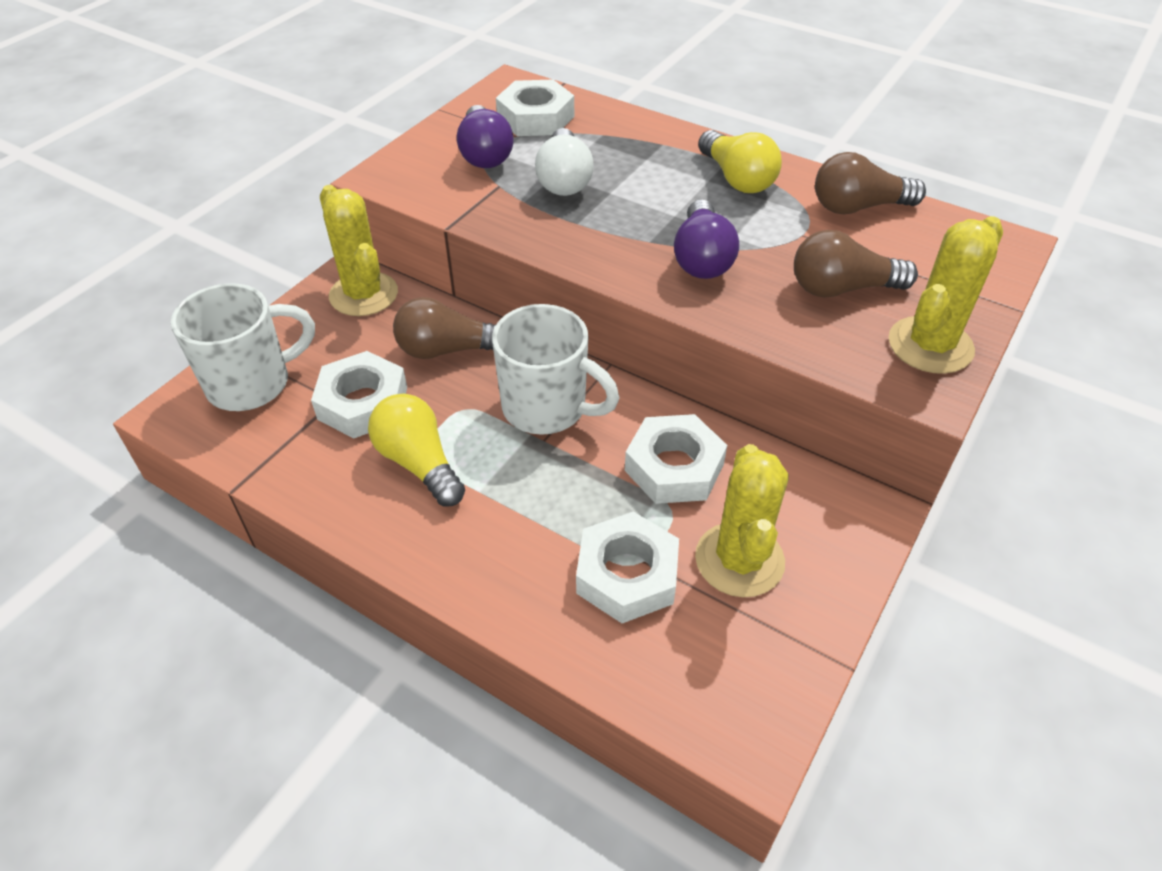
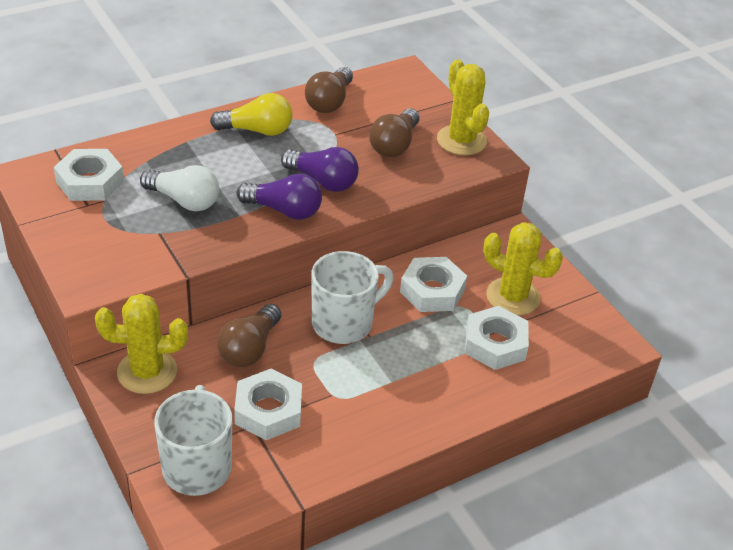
camera: 65 degrees left, 5 degrees down
yellow light bulb [368,394,465,507] -> none
purple light bulb [457,105,514,168] -> purple light bulb moved to [237,174,322,220]

